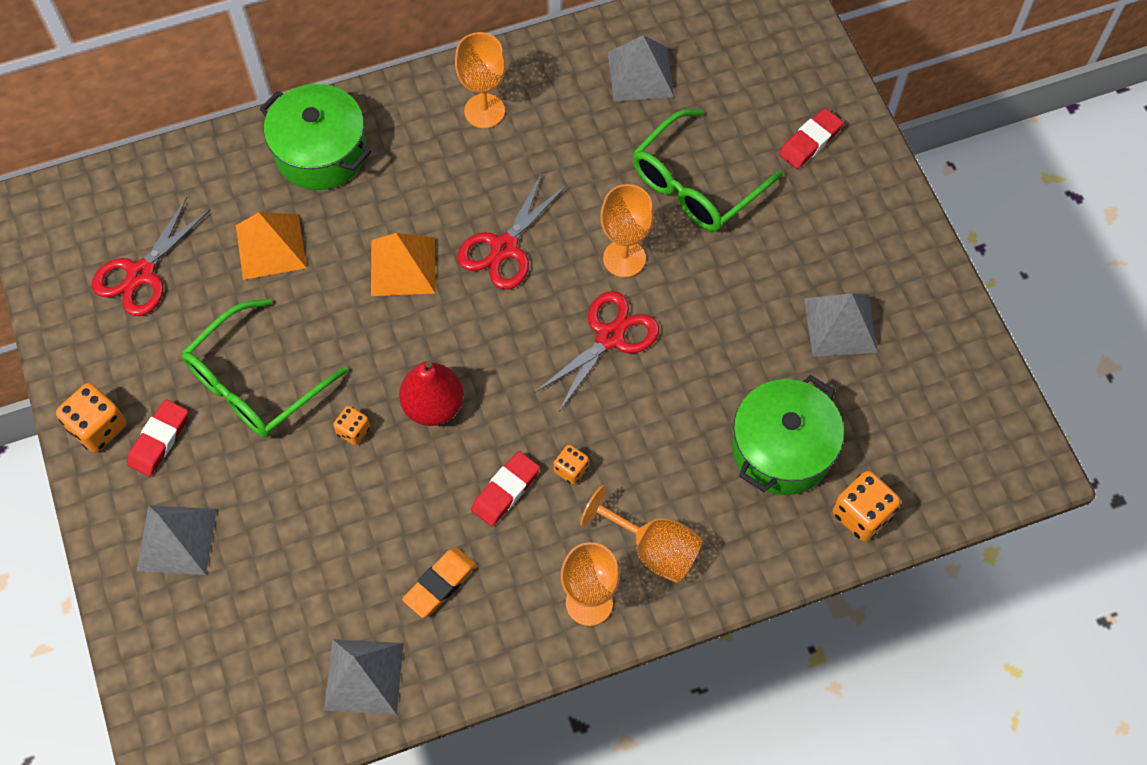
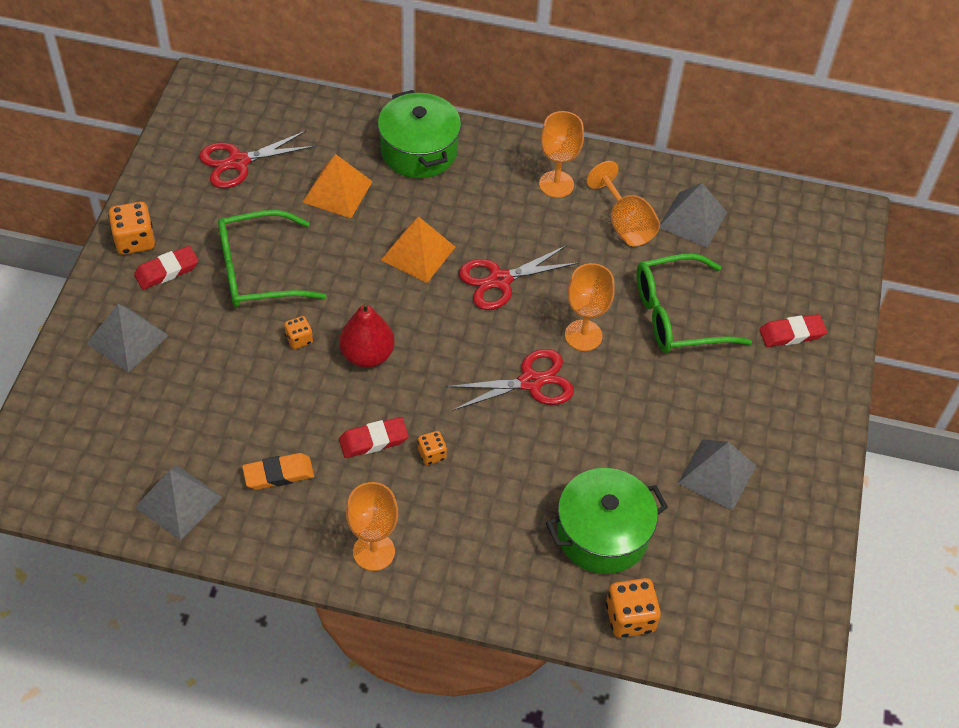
camera: 30 degrees right, 10 degrees down
orange goblet [580,485,703,583] -> orange goblet moved to [587,161,660,246]

